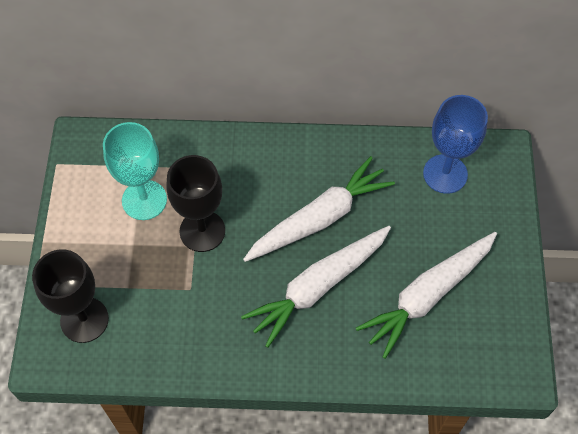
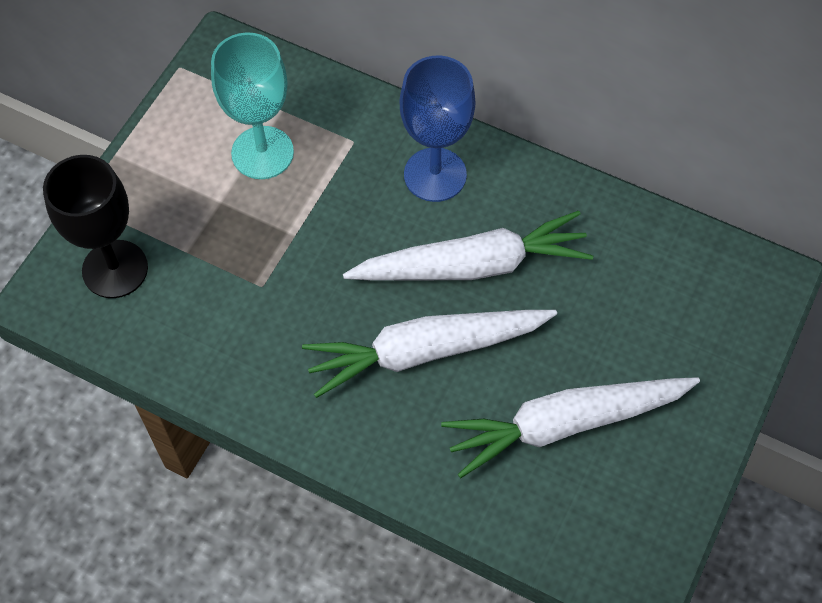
camera: 25 degrees right, 0 degrees up
black goblet [166,155,225,252] -> none
blue goblet [423,95,488,194] -> blue goblet moved to [400,56,475,202]

